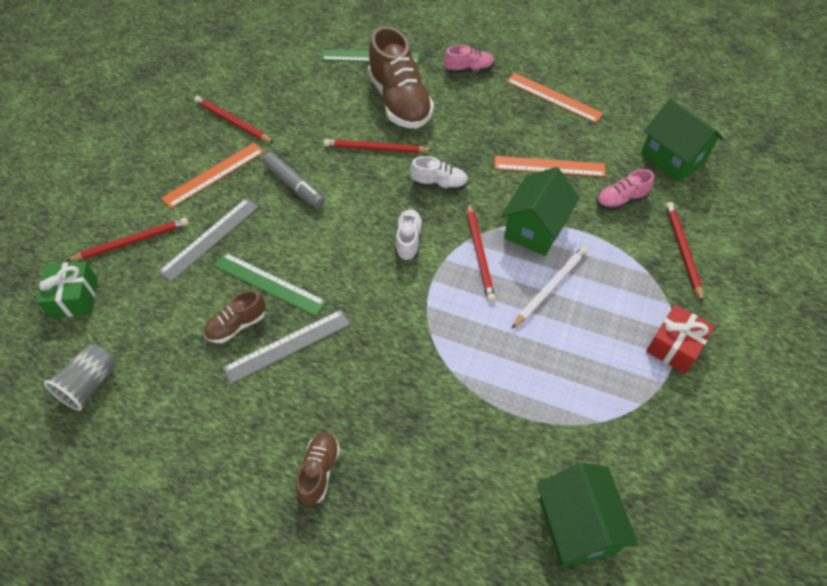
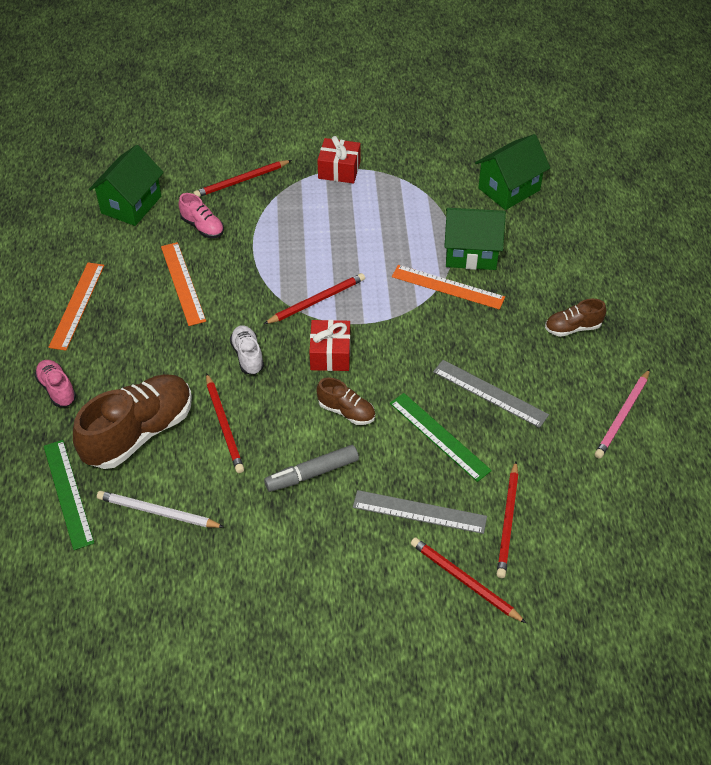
camera: 115 degrees left, 5 degrees down
green gift [37,261,98,318] -> none
grey cup [44,344,116,411] -> none
orange ruler [161,143,264,208] -> orange ruler moved to [392,265,505,310]
red pencil [194,96,274,143] -> red pencil moved to [497,461,519,578]
brown shoe [204,290,266,343] -> brown shoe moved to [316,377,375,425]
green ruler [214,252,326,316] -> green ruler turned 45 degrees counterclockwise [390,393,492,482]
grey marker [262,152,325,208] -> grey marker turned 135 degrees counterclockwise [264,445,359,492]
white shoe [395,209,423,261] -> red gift [309,320,350,371]
green house [501,167,580,256] -> green house moved to [444,208,506,270]
white pencil [511,246,588,329] -> white pencil moved to [97,491,224,528]
none -> pink pencil [595,369,650,459]

